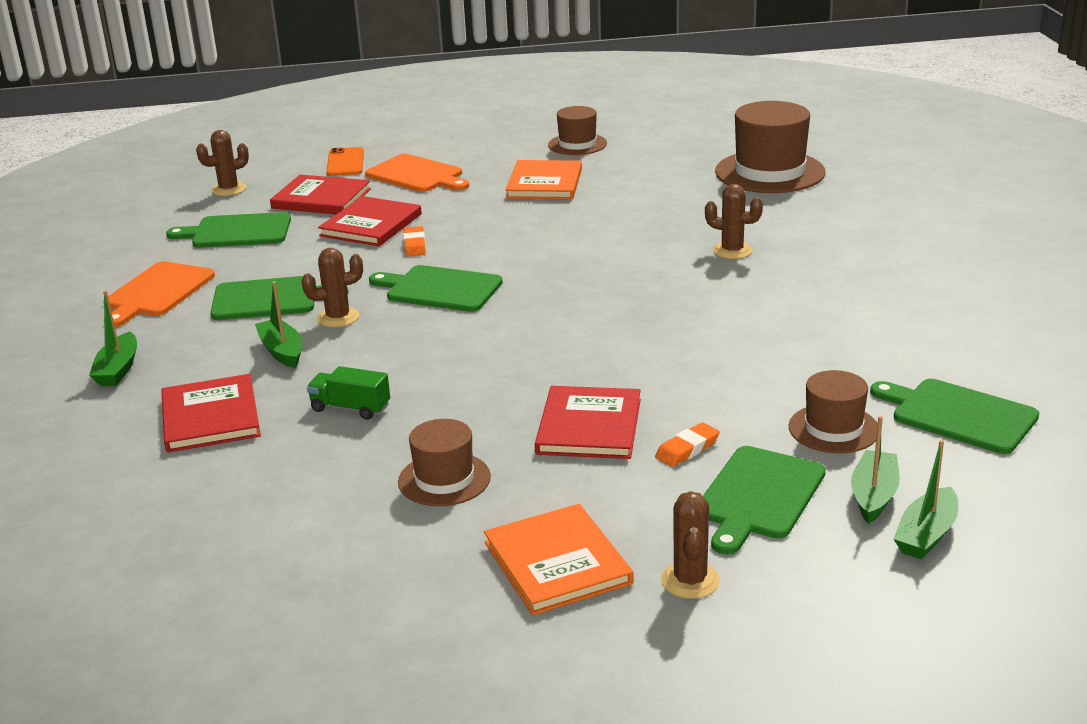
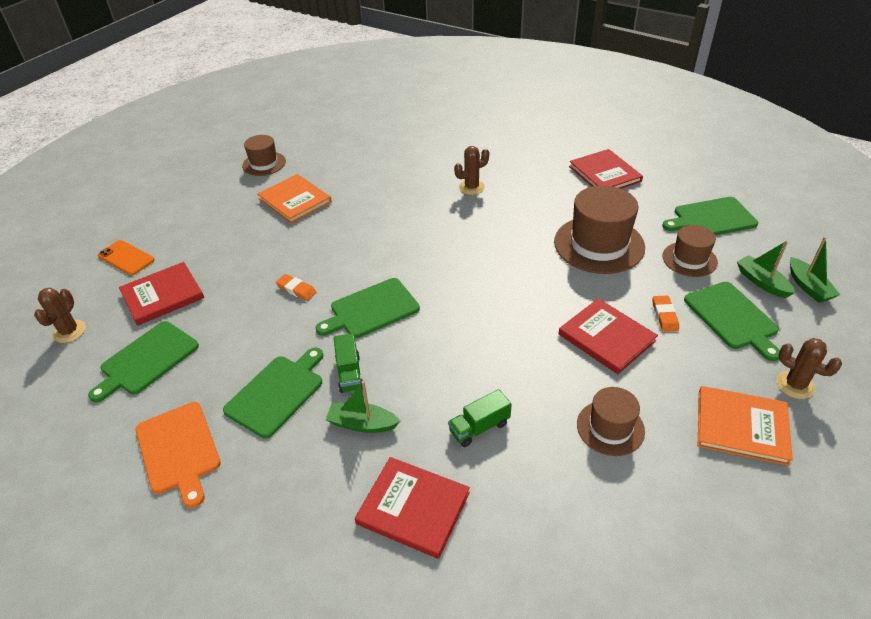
camera: 50 degrees left, 15 degrees up
green boat [89,291,137,386] -> none
brown cactus [301,248,363,327] -> green truck [334,333,363,393]
red book [318,196,422,246] -> red book moved to [569,149,643,189]
orange cutting board [365,154,469,192] -> none
brown hat [715,101,826,193] -> brown hat moved to [554,185,645,274]

